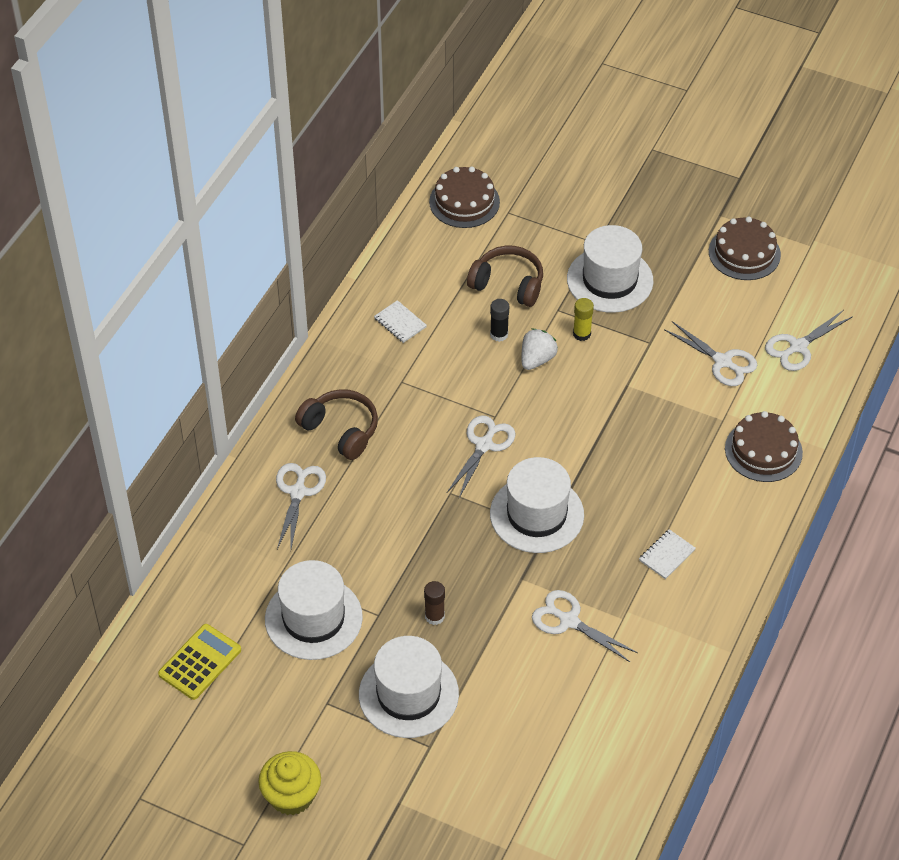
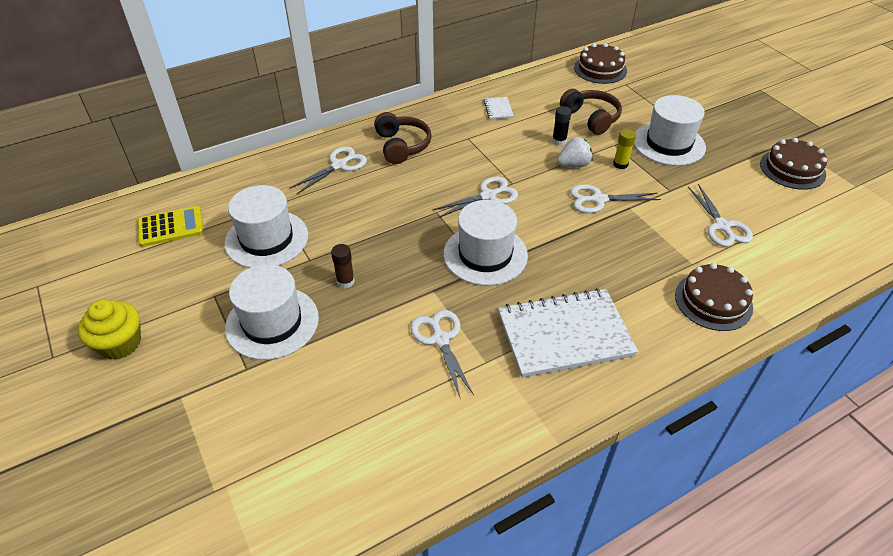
camera: 35 degrees right, 5 degrees down
white notebook [639,529,696,579] -> white notebook [498,288,638,378], size x2.48
white scissors [765,310,852,371] -> white scissors moved to [570,184,661,213]

